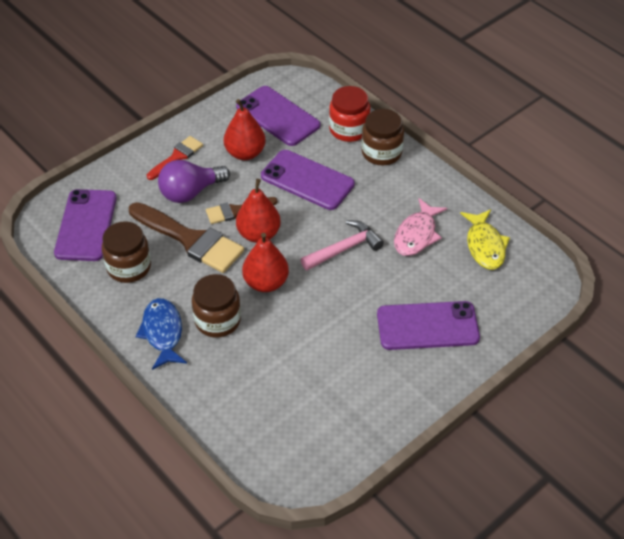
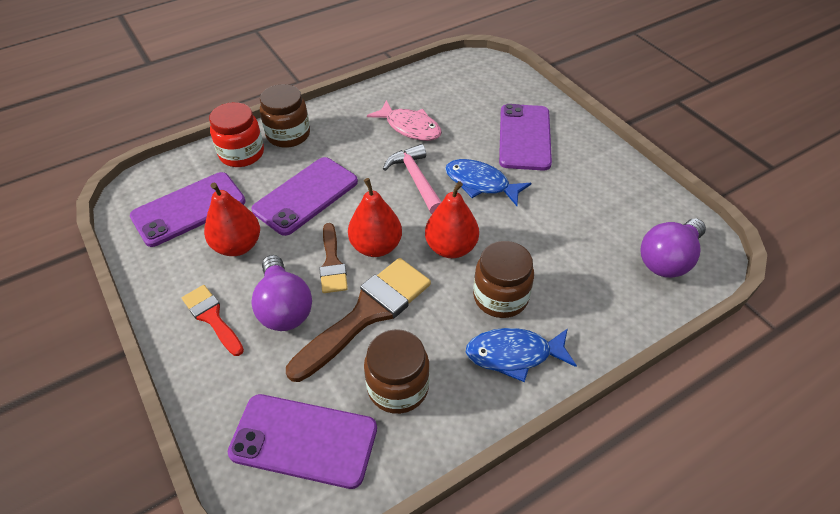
camera: 80 degrees left, 0 degrees up
yellow fish [460,209,510,270] -> none
none -> blue fish [445,159,531,206]
none -> purple light bulb [640,219,706,278]

